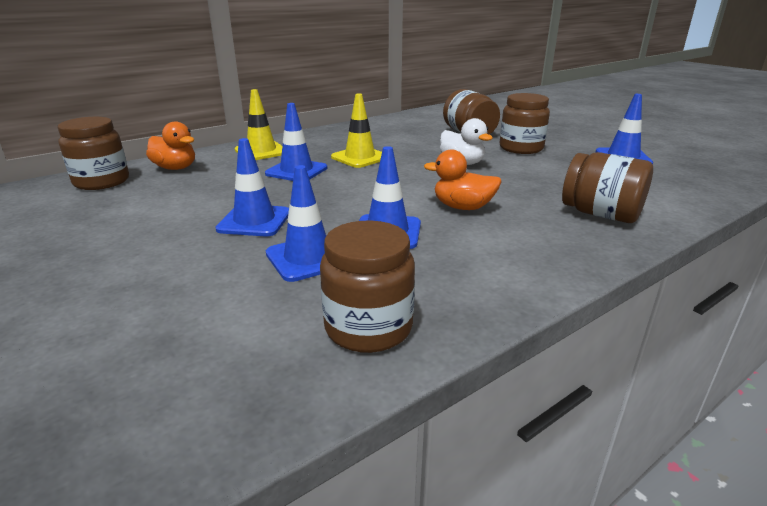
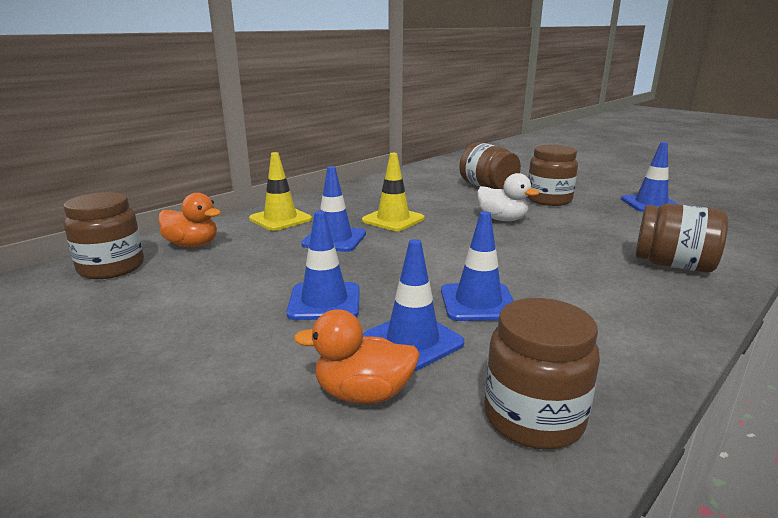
camera: 10 degrees left, 5 degrees down
orange duck [424,149,502,210] -> orange duck moved to [294,309,420,404]

